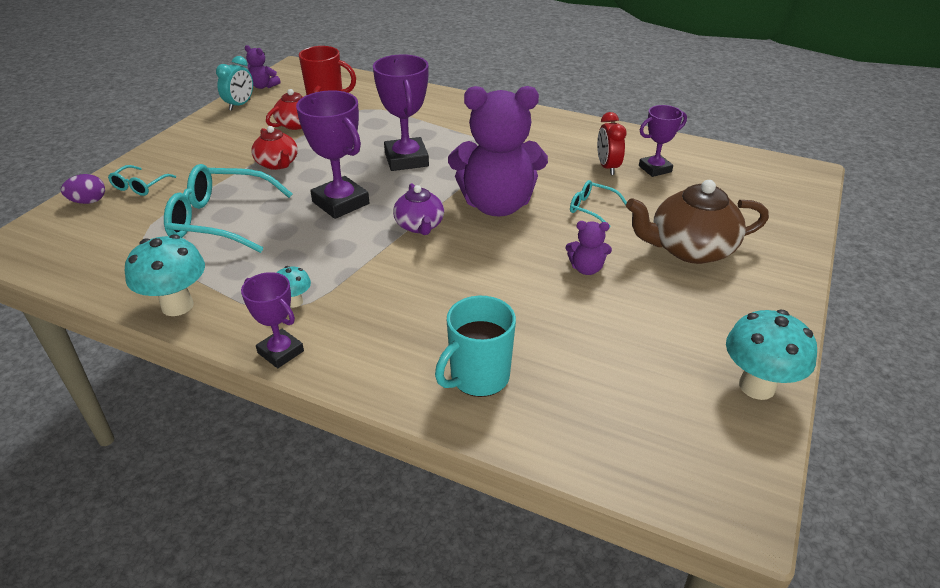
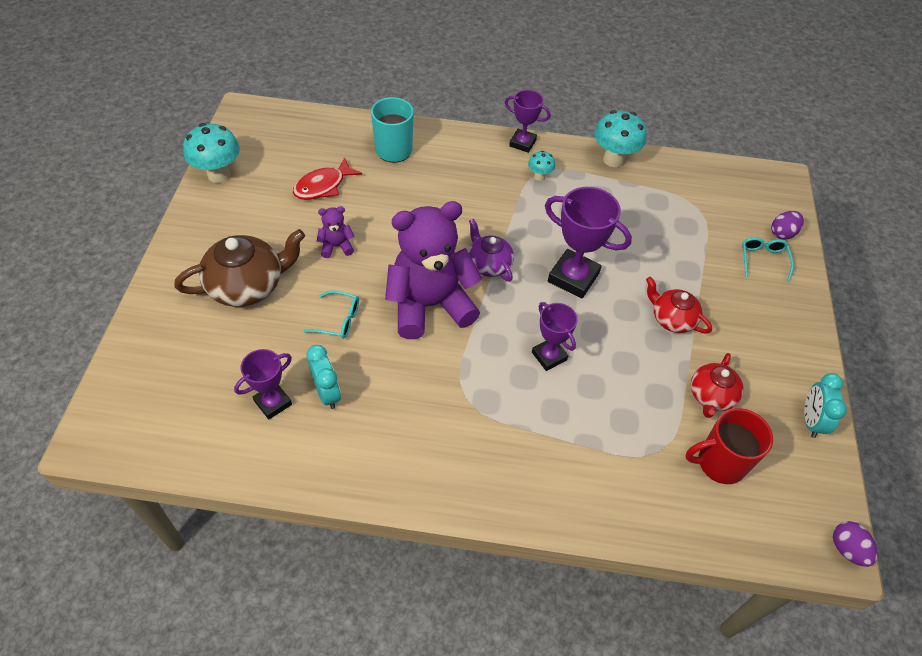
camera: 160 degrees right, 15 degrees up
turquoise glasses [164,164,292,253] -> none
purple teddy bear [245,45,280,89] -> none
purple trophy [373,54,429,171] -> purple trophy [532,302,578,371], size x0.62
red clock [597,112,626,175] -> turquoise clock [307,345,341,409]
none -> red fish [293,157,362,200]
none -> purple egg [833,521,878,567]

